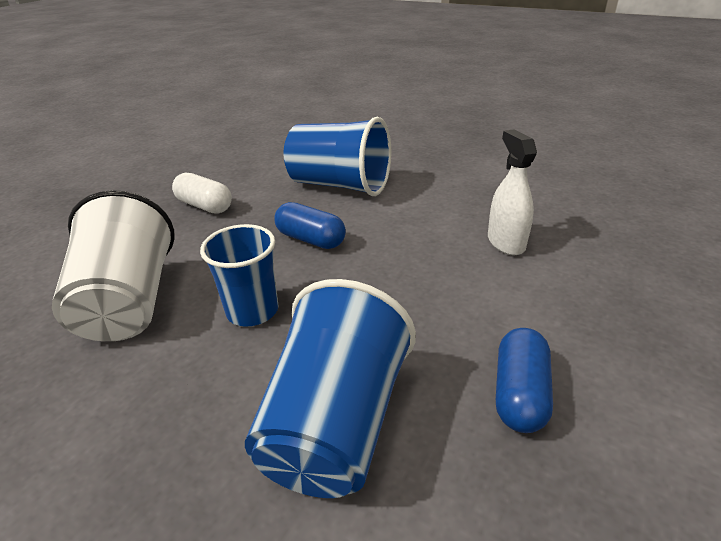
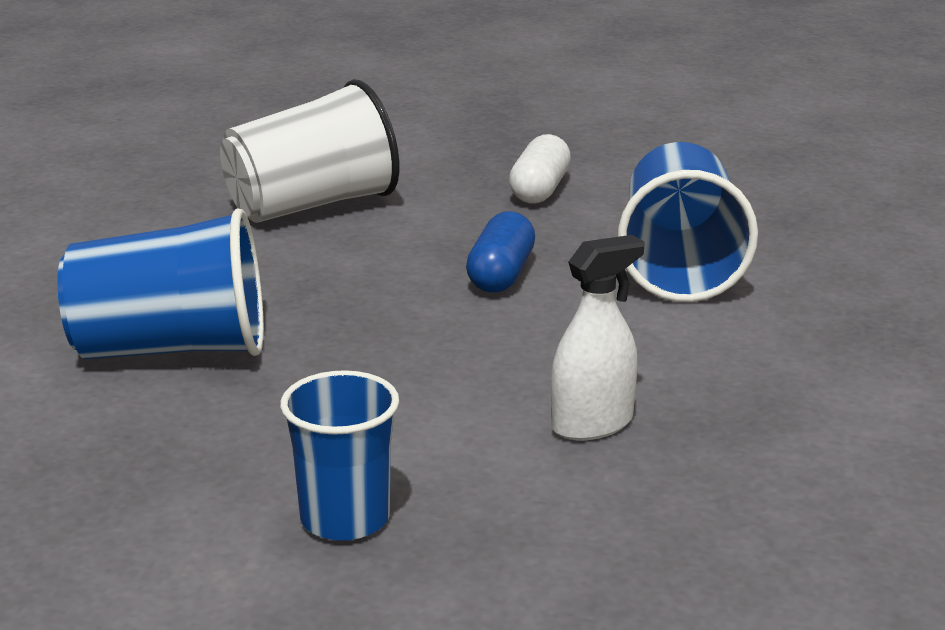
camera: 70 degrees right, 10 degrees down
blue cup [200,224,279,326] -> blue cup moved to [280,370,399,541]
blue capsule [496,328,553,433] -> none

